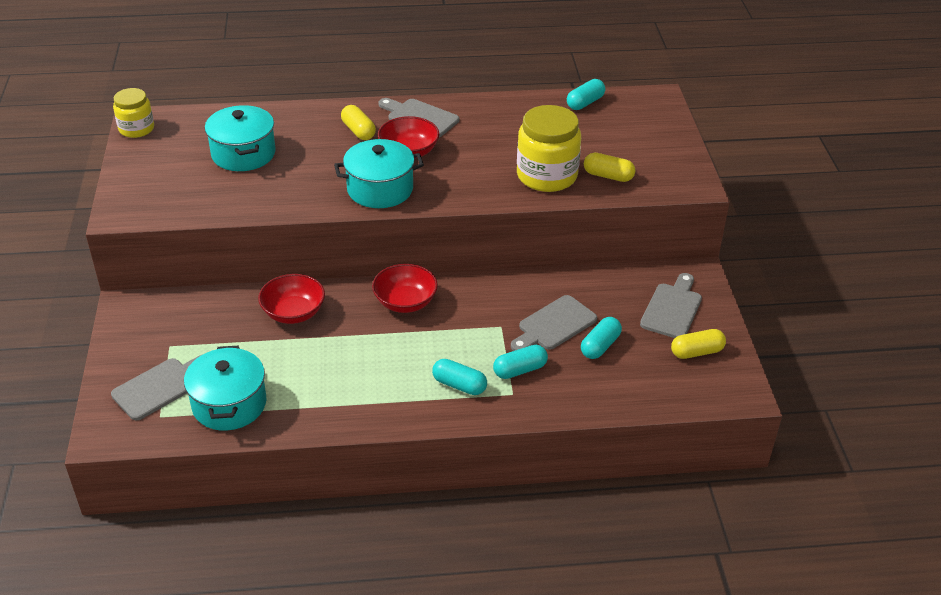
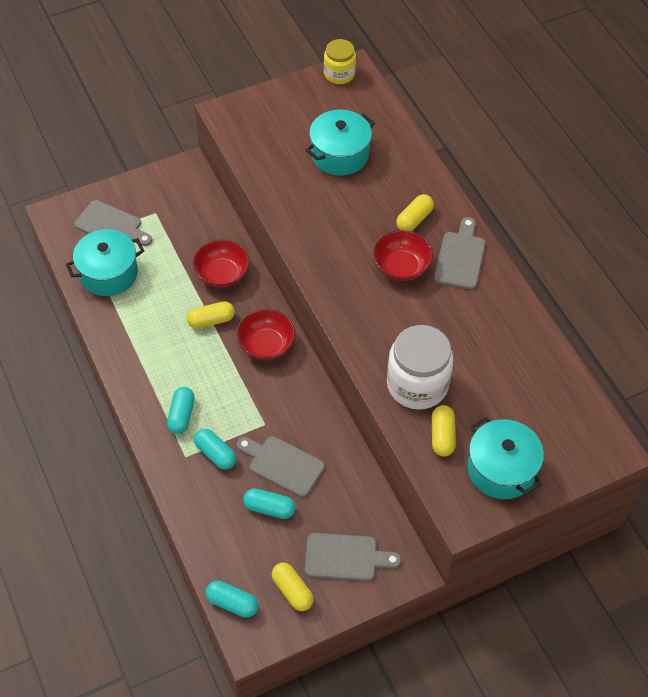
camera: 70 degrees right, 15 degrees up
turquoise pot [334,139,424,208] -> turquoise pot moved to [467,417,544,499]
yellow jar [517,105,581,192] -> white jar [387,325,454,410]
turquoise capsule [567,79,605,110] -> turquoise capsule moved to [206,581,258,618]
none -> yellow capsule [187,301,235,329]

